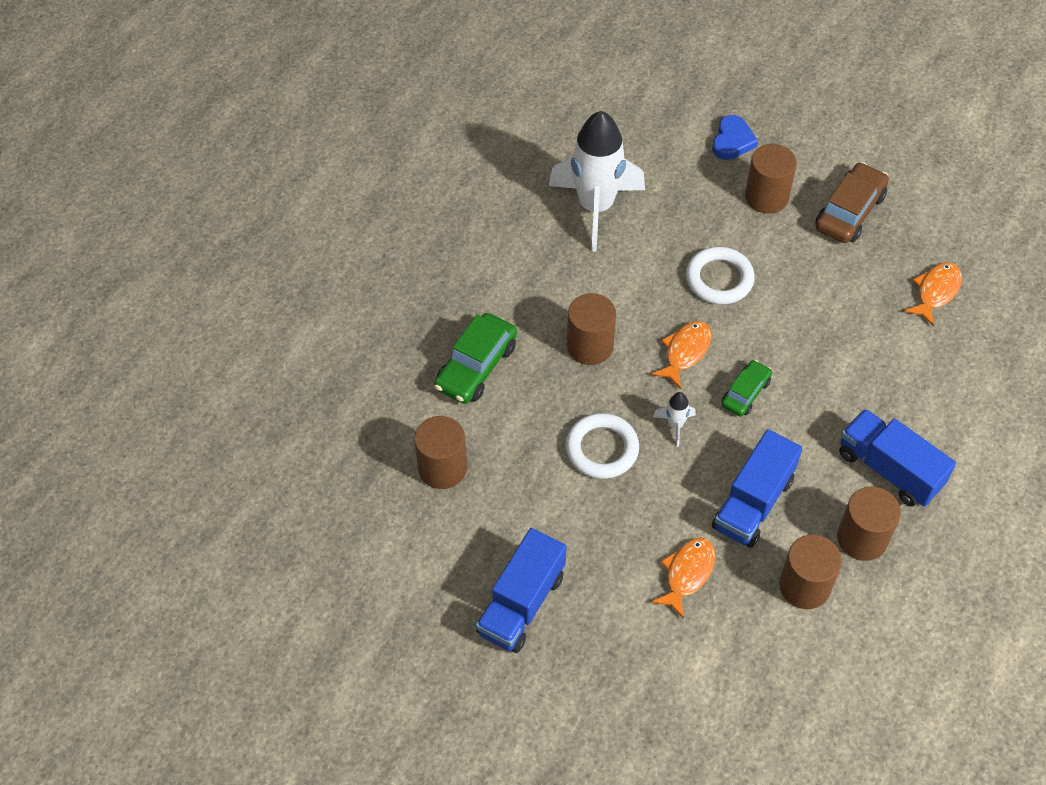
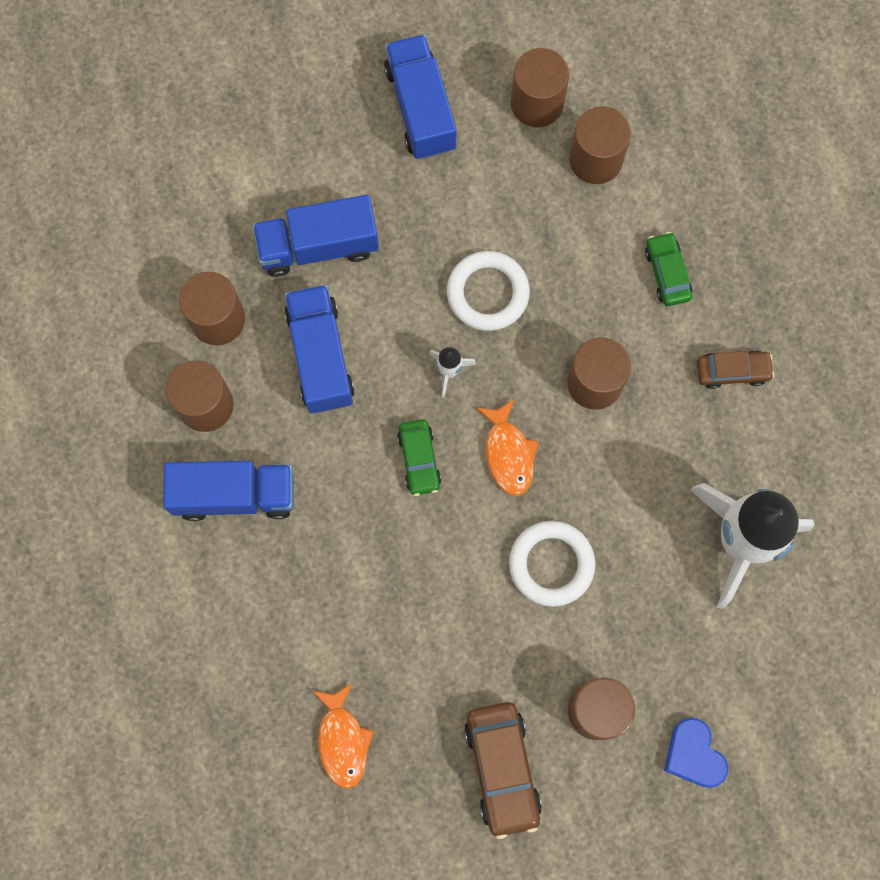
camera: 135 degrees right, 20 degrees up
green car [434,313,517,404] -> green car [645,232,692,306], size x0.62
orange fish [651,537,715,619] -> blue truck [253,195,379,277]
none -> brown cylinder [511,48,569,127]
none -> brown car [697,350,774,389]

